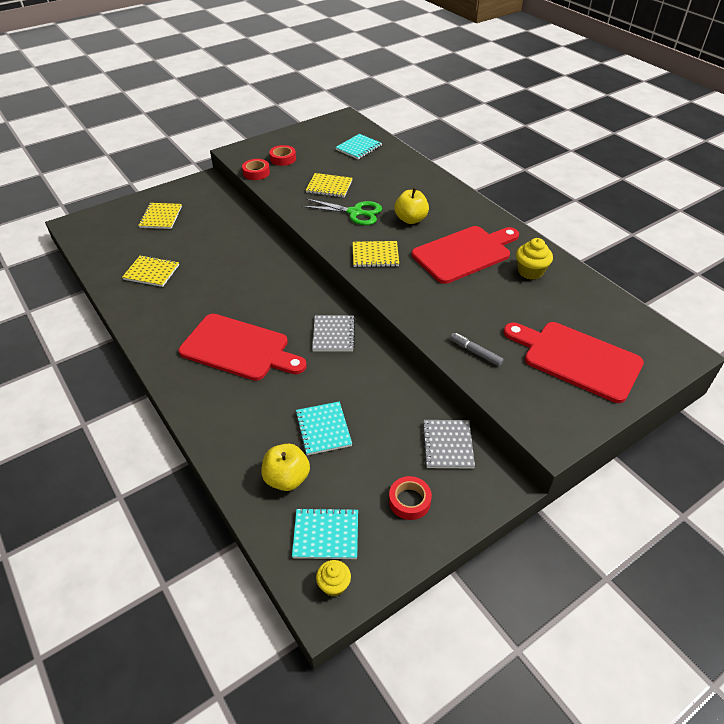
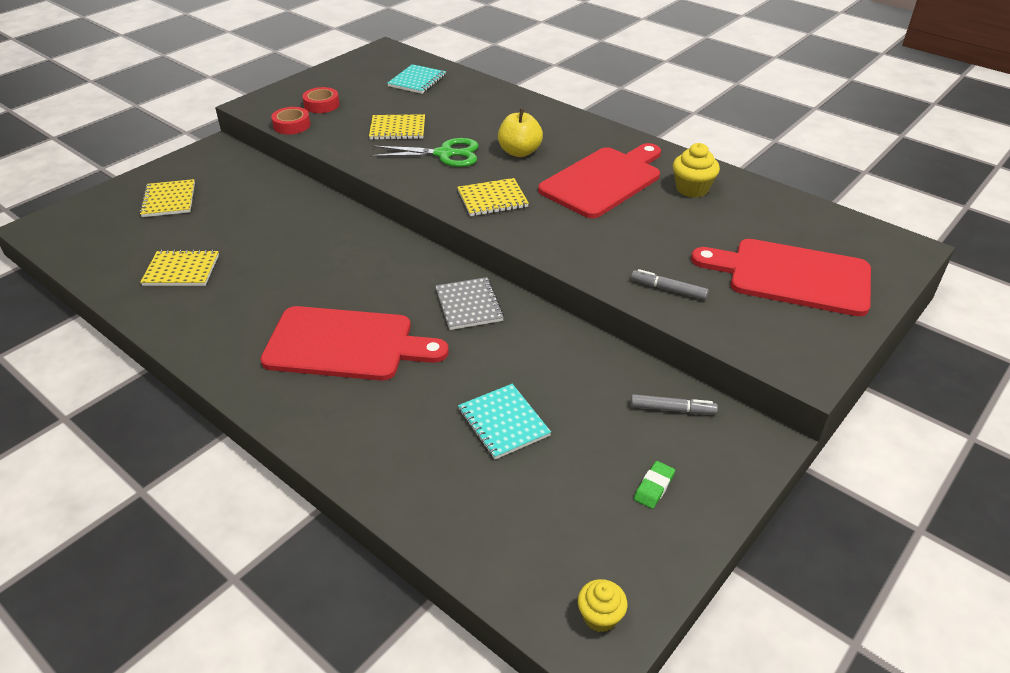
camera: 15 degrees left, 5 degrees down
yellow apple [261,443,310,491] -> none
turquoise notebook [292,508,358,559] -> none
red tape [389,476,432,520] -> green eraser [634,461,675,509]
grey notebook [422,420,475,469] -> grey marker [631,394,718,414]

